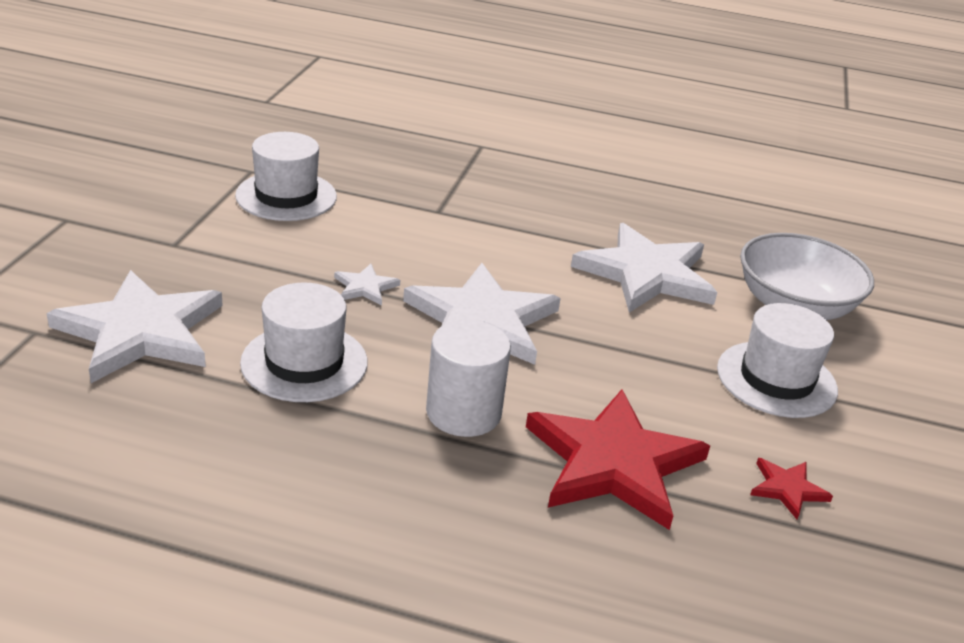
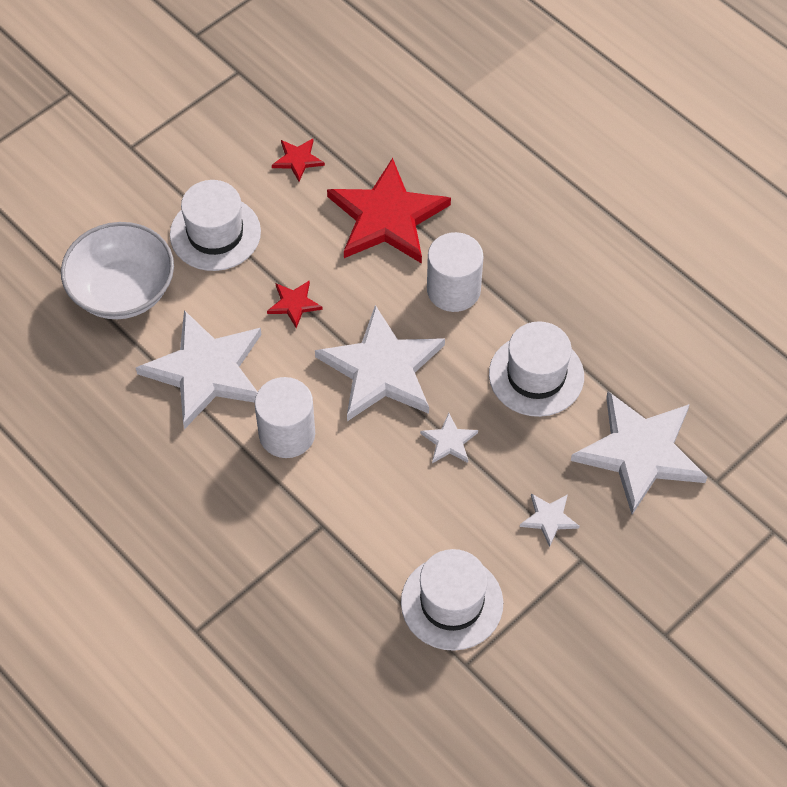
camera: 145 degrees left, 25 degrees up
none -> white cylinder [255,377,315,458]
none -> red star [267,280,323,328]
none -> white star [520,493,580,547]

